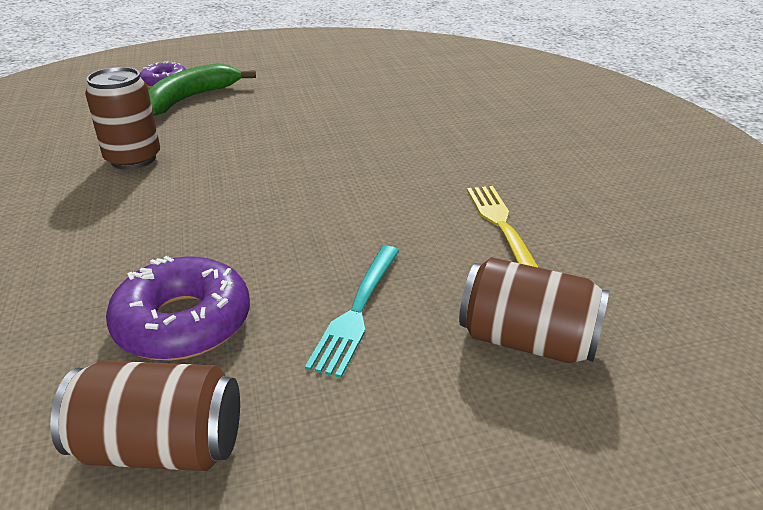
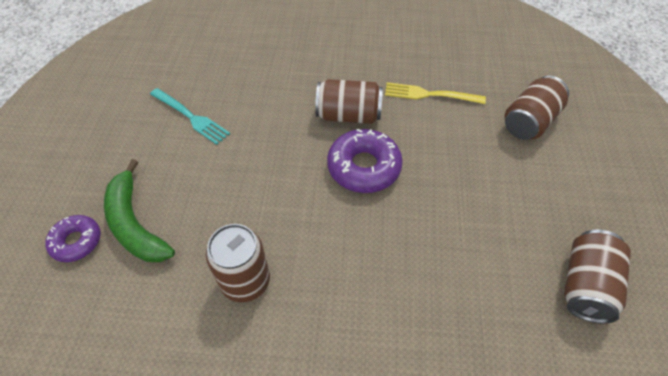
camera: 70 degrees left, 20 degrees up
purple donut [106,256,250,360] -> purple donut moved to [327,129,403,193]
turquoise fork [305,246,399,378] -> turquoise fork moved to [150,88,230,145]
none -> brown can [315,79,383,124]

